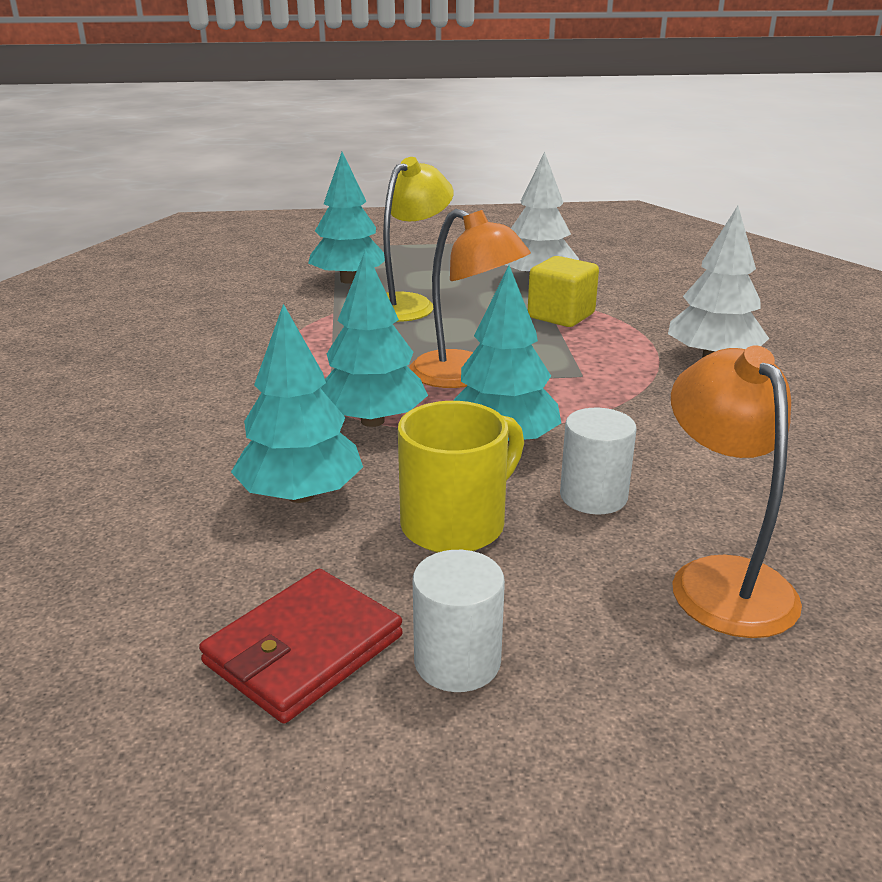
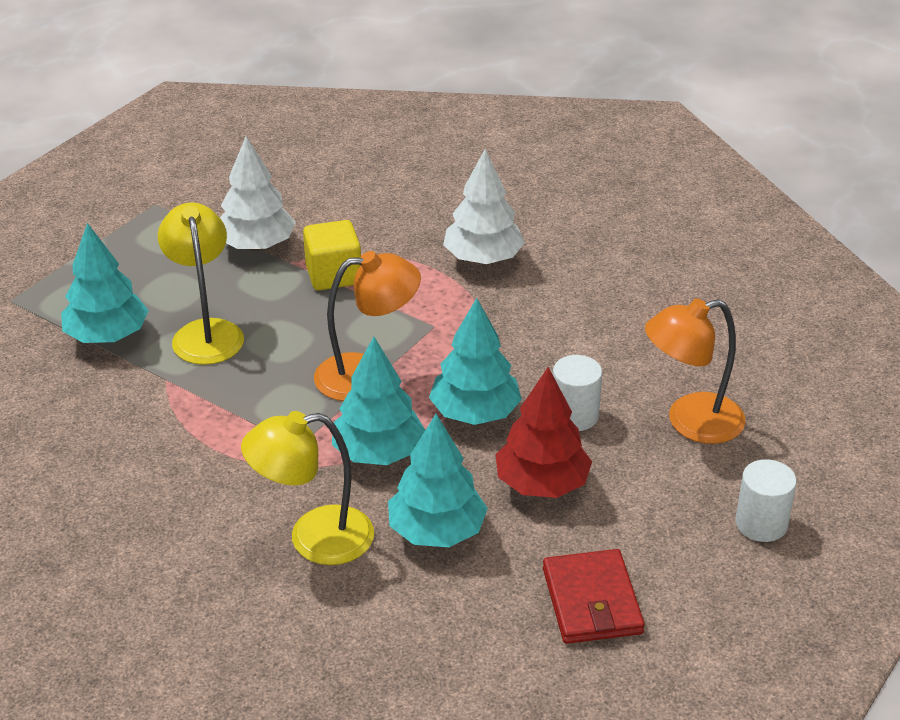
camera: 50 degrees left, 10 degrees up
yellow mug [398,401,524,553] -> red tree [495,367,592,498]
white cylinder [413,550,505,692] -> white cylinder moved to [735,459,797,542]
orange lamp [671,346,802,638] -> orange lamp turned 45 degrees counterclockwise [645,298,746,444]
none -> yellow lamp [241,411,374,565]

